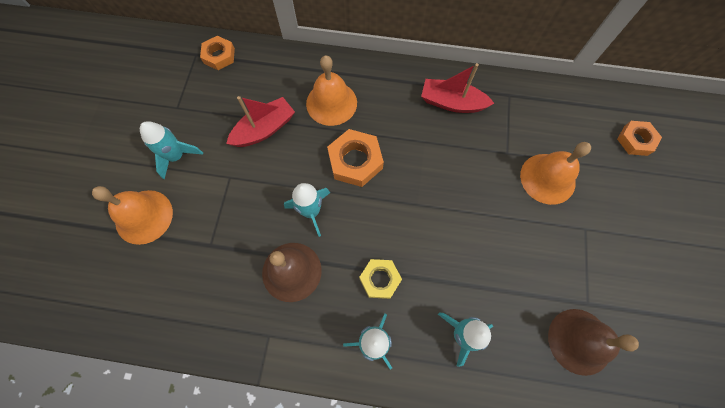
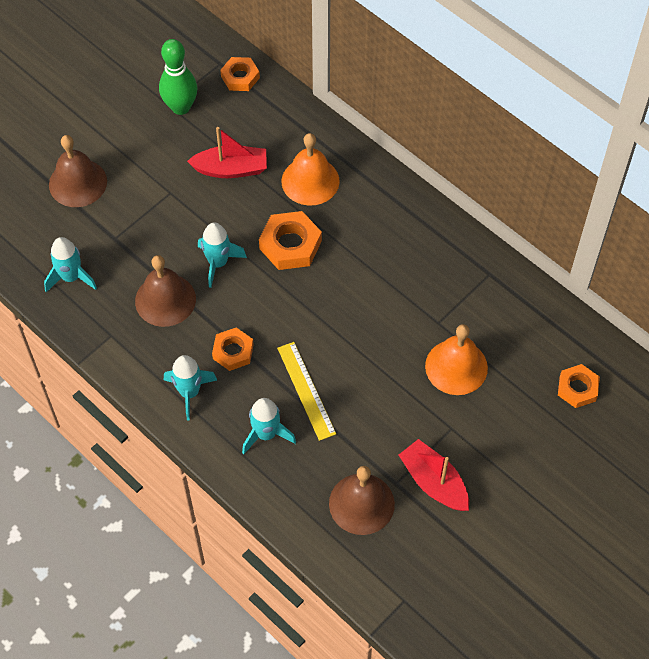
camera: 35 degrees right, 10 degrees down
orange bell [92,186,173,245] -> brown bell [49,135,107,207]
turquoise rocket [140,121,203,179] -> turquoise rocket moved to [44,237,97,292]
yellow nut [359,259,402,299] -> orange nut [212,327,254,371]
red boat [421,63,494,113] -> red boat moved to [399,439,469,511]
none -> green bowling pin [159,39,198,115]
none -> yellow ruler [277,342,336,441]

